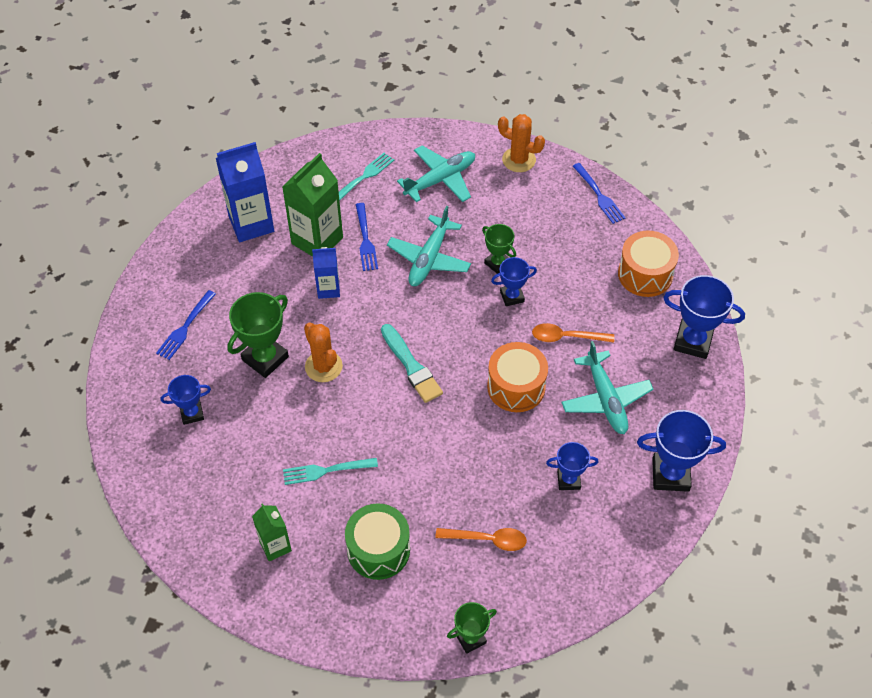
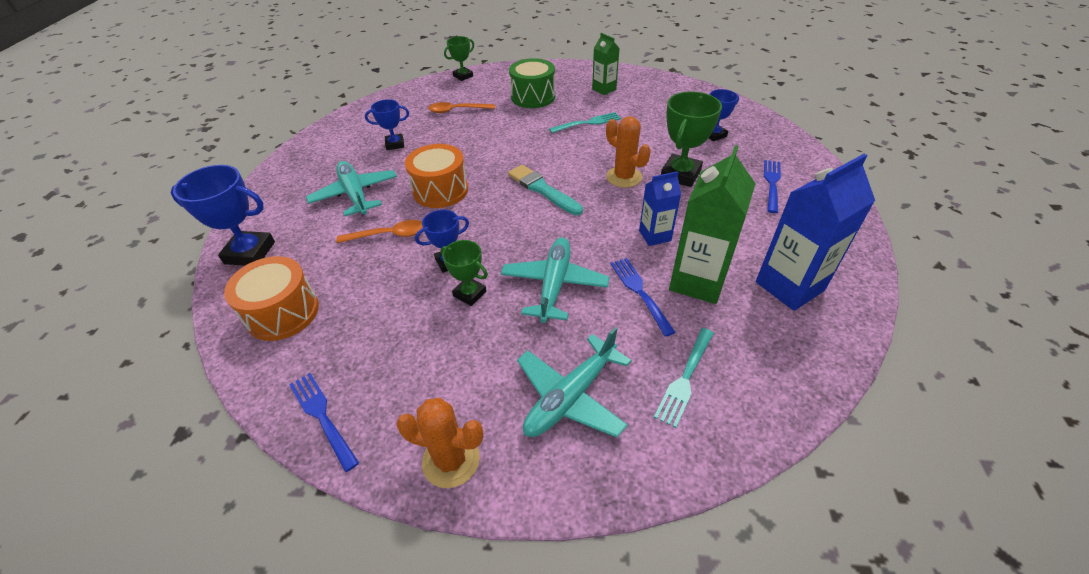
camera: 170 degrees right, 10 degrees down
blue trophy [637,410,726,492] -> none

